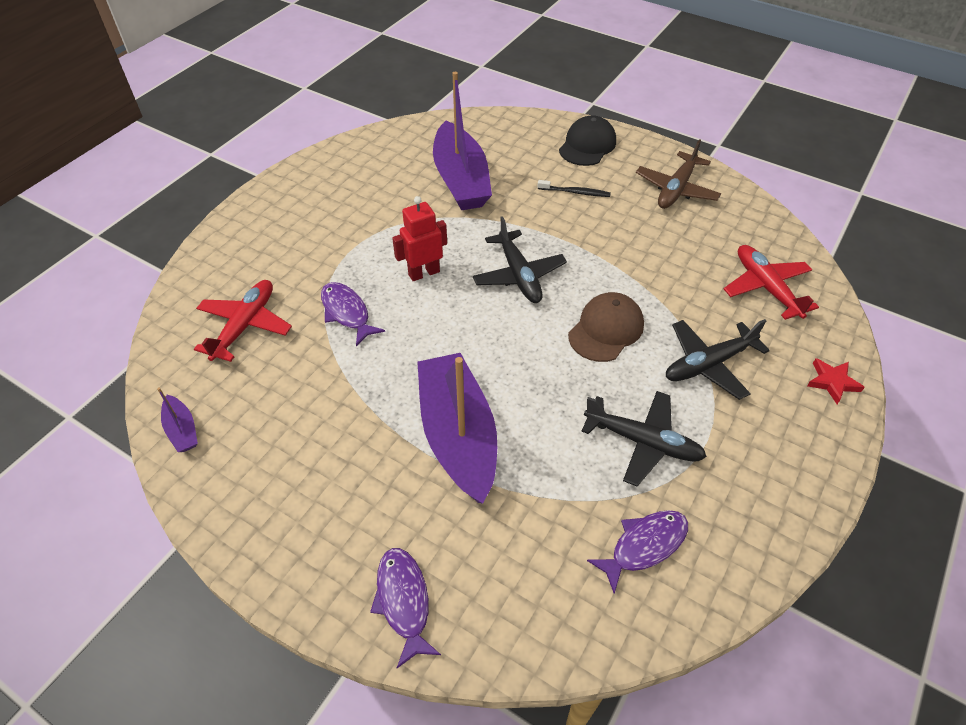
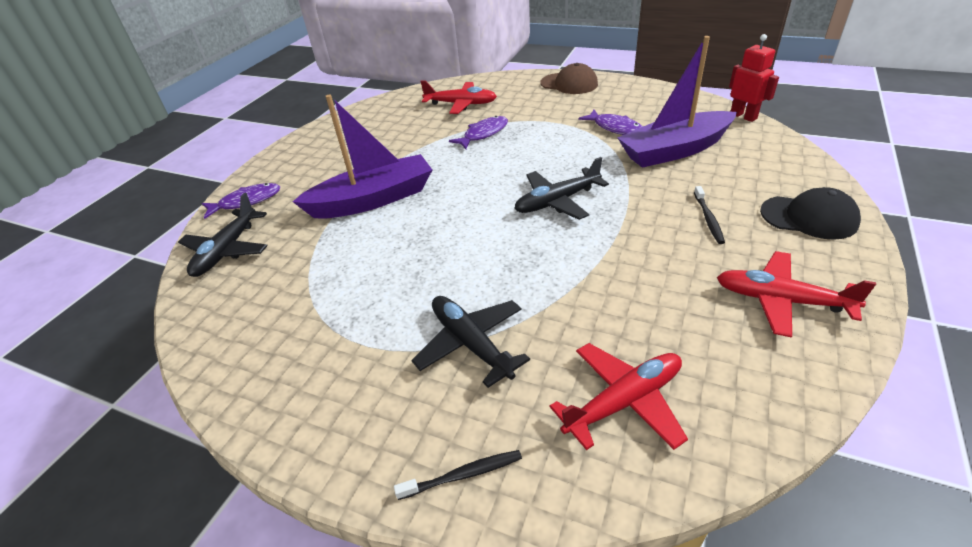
camera: 85 degrees right, 10 degrees down
purple boat [157,387,198,452] -> none
red robot [392,196,447,281] -> red robot moved to [729,34,779,122]
brown cap [568,292,644,362] -> brown cap moved to [541,63,598,94]
black plane [581,391,707,487] -> black plane moved to [178,193,268,277]
purple fish [587,510,688,594] -> purple fish moved to [578,110,643,135]
brown plane [636,139,721,209] -> red plane [717,251,876,338]
red star [807,358,865,404] -> black toothbrush [394,450,522,500]

